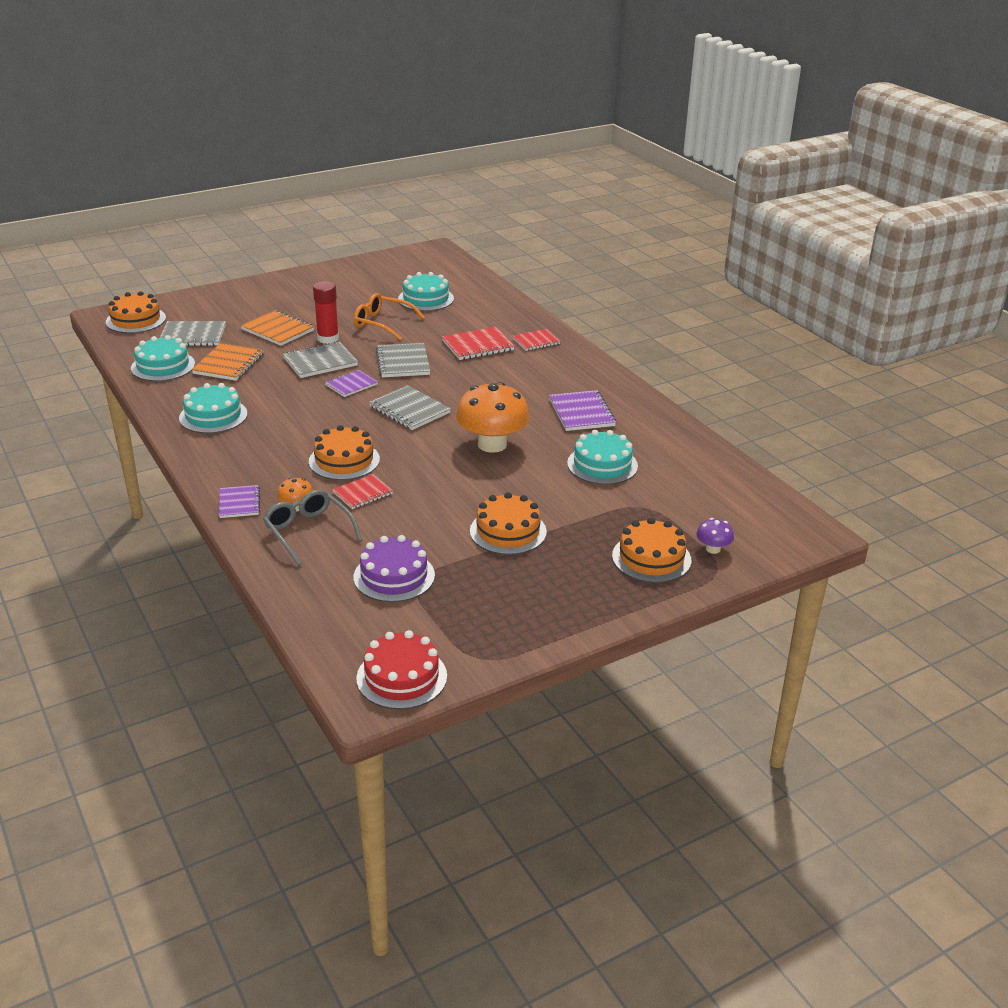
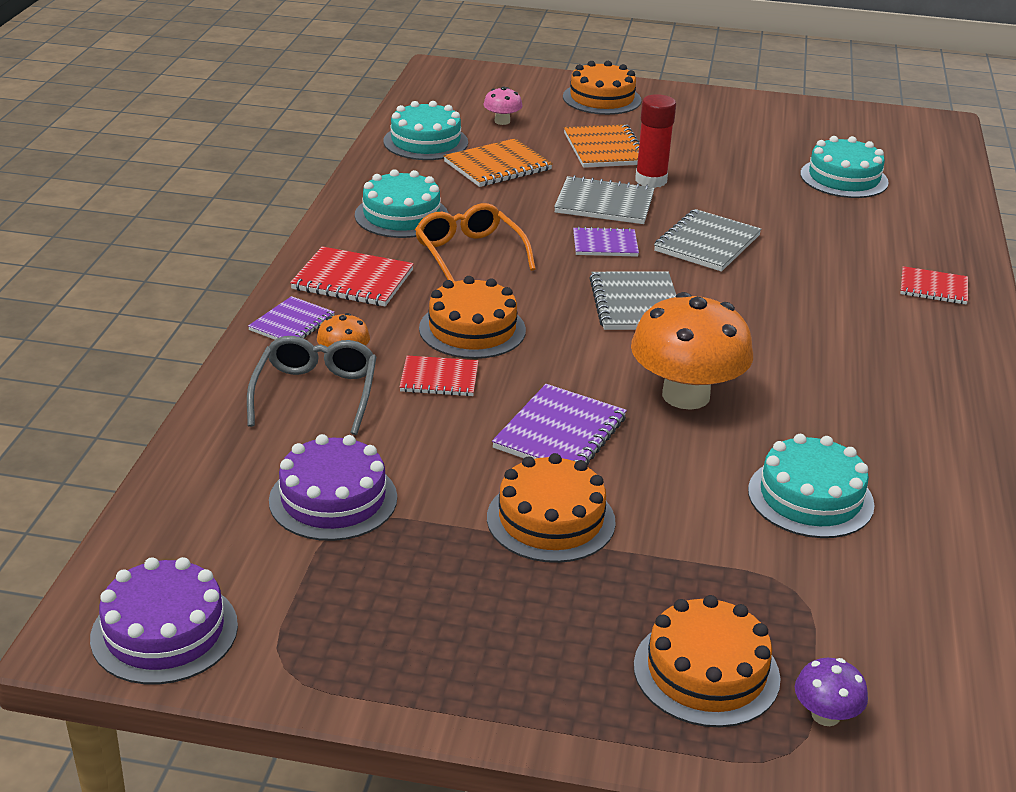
camera: 40 degrees right, 0 degrees up
orange cake [106,291,166,333] -> orange cake moved to [563,61,641,115]
grey notebook [160,321,226,346] -> pink mushroom [483,87,523,125]
orange glasses [354,293,425,340] -> orange glasses moved to [415,203,536,282]
red cake [356,630,447,709] -> purple cake [90,557,238,684]
red notebook [442,327,515,360] -> red notebook moved to [290,246,414,306]
purple notebook [549,390,616,431] -> purple notebook moved to [492,384,627,465]

